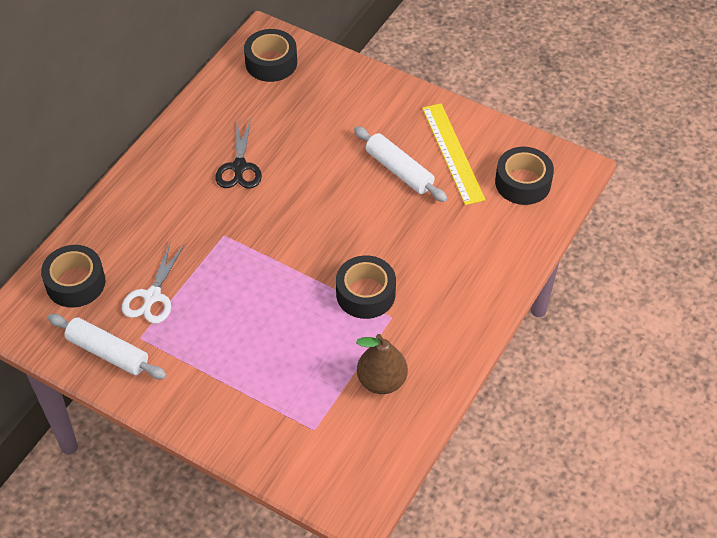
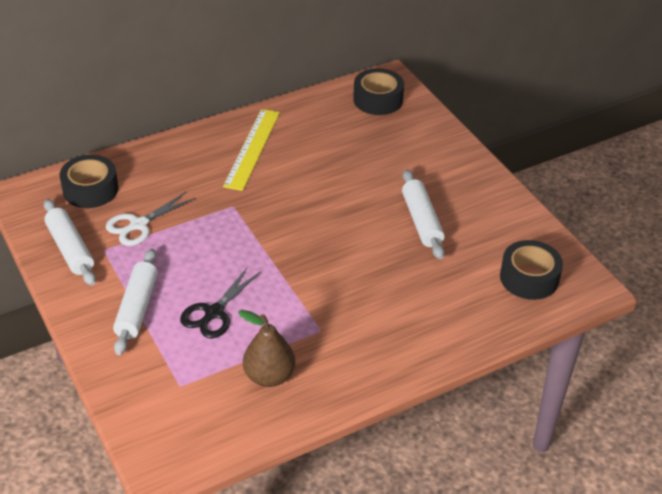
camera: 30 degrees right, 10 degrees down
black scissors [215,119,262,189] -> black scissors moved to [180,267,261,338]
black tape [336,255,396,319] -> none
yellow ruler [422,103,485,205] -> yellow ruler moved to [223,109,280,191]
none -> white rolling pin [113,249,158,355]

